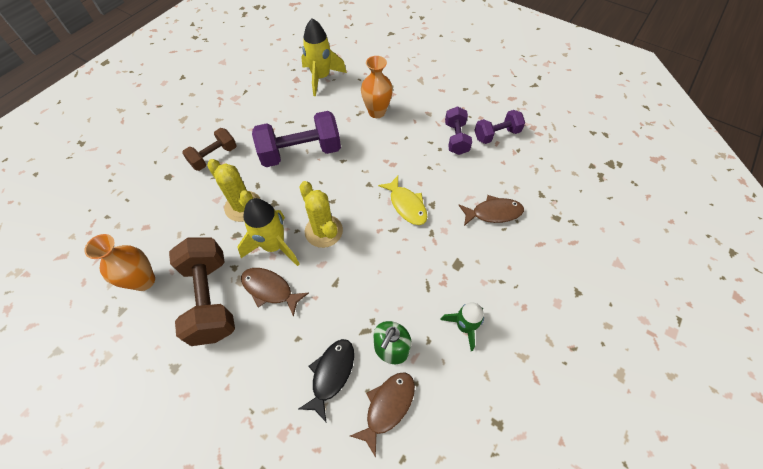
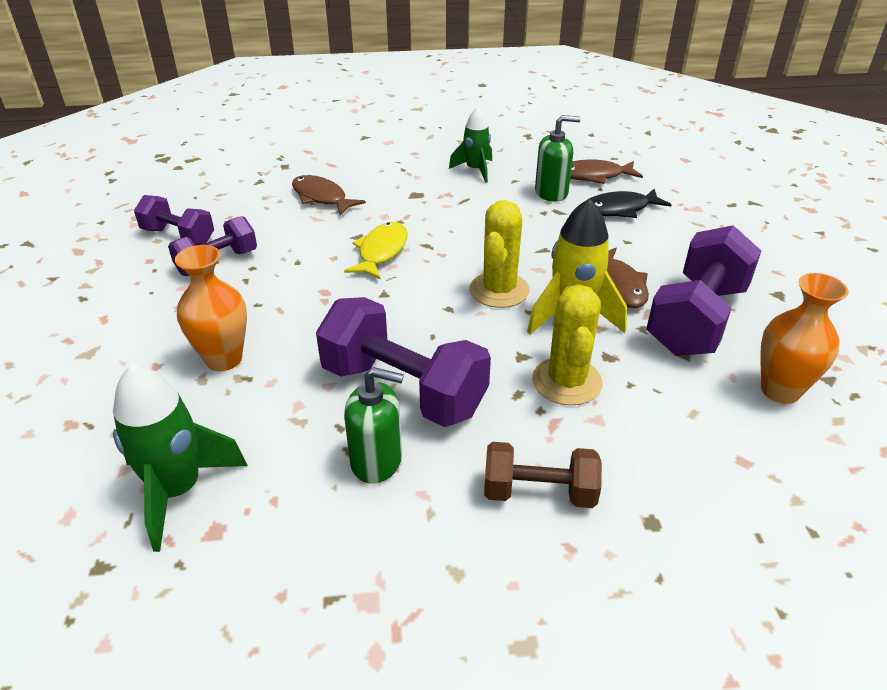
camera: 130 degrees left, 20 degrees down
brown dumbbell [169,237,235,346] -> purple dumbbell [646,225,761,356]
yellow rocket [301,18,347,96] -> green rocket [113,364,248,552]
none -> green soap dispenser [344,367,404,484]

